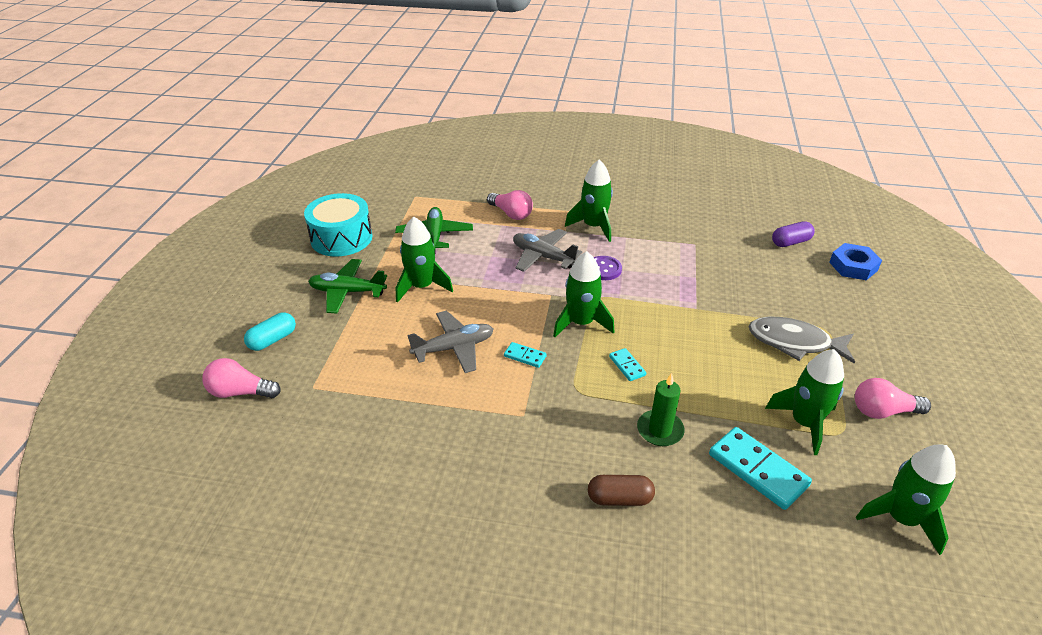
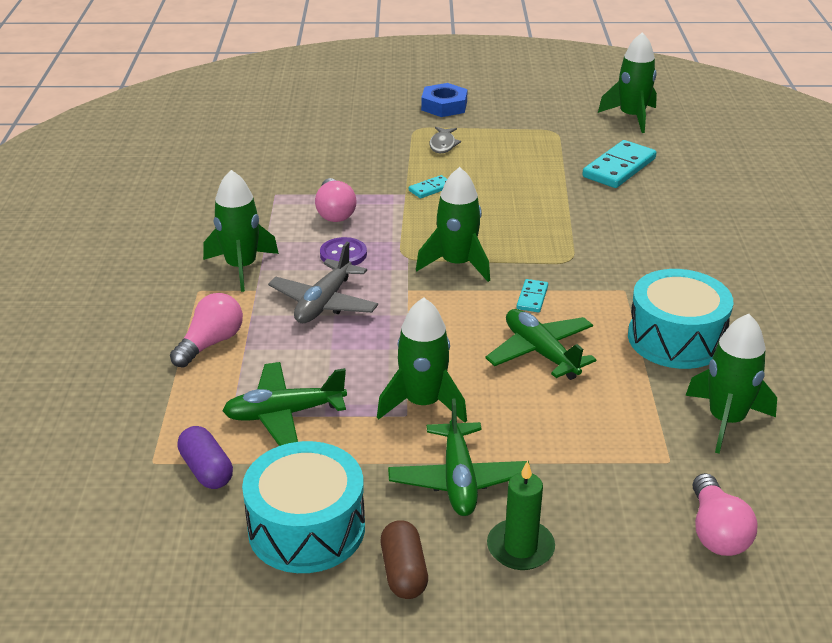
camera: 100 degrees left, 5 degrees down
turquoise capsule [244,312,296,351] -> none
grey plane [407,311,493,373] -> green plane [485,309,596,380]
brown capsule [588,475,655,506] -> brown capsule moved to [381,520,428,599]
turquoise domino [609,348,646,381] -> turquoise domino moved to [409,175,447,199]
green candle [637,373,685,446] -> green candle moved to [487,460,555,570]
grey fish [749,317,855,364] -> grey fish [429,127,461,153], size x0.54
green rocket [765,349,844,455] -> green rocket moved to [685,314,777,453]
purple capsule [772,221,815,247] -> purple capsule moved to [177,426,233,489]
blue nut [829,243,882,280] -> blue nut moved to [421,83,468,117]
pink light bulb [855,378,931,419] -> pink light bulb moved to [315,178,357,222]
none -> turquoise drum [628,269,733,369]

